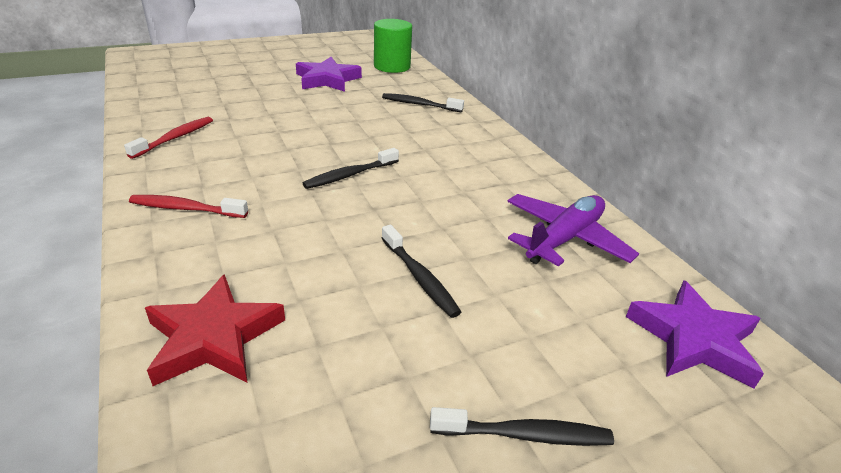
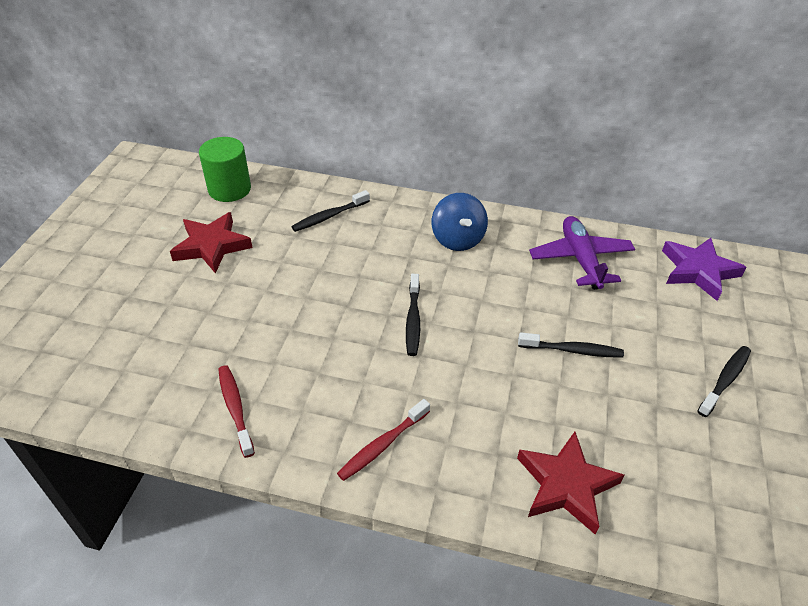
camera: 50 degrees left, 10 degrees up
purple star [296,57,362,92] -> red star [170,212,253,274]
none -> blue spinning top [432,193,488,251]

